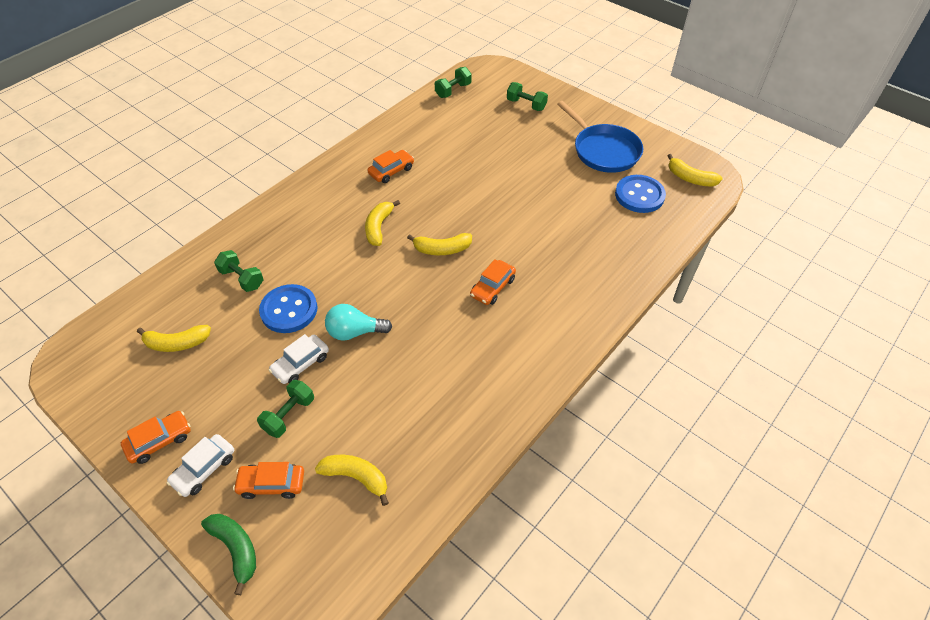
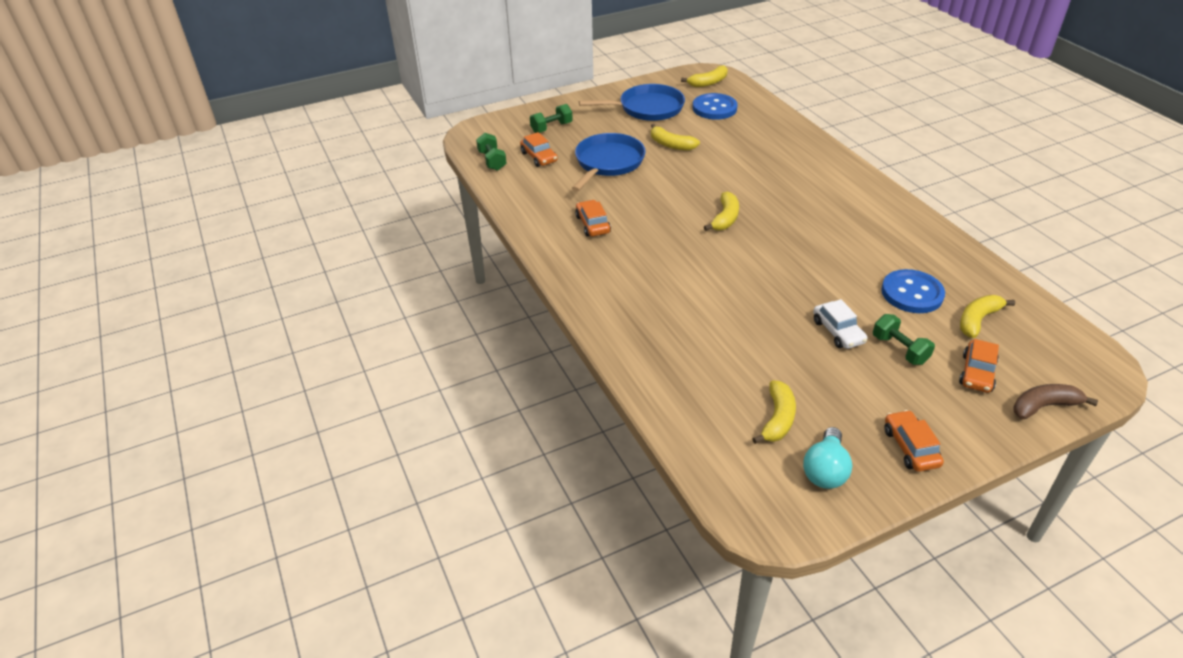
camera: 65 degrees left, 10 degrees down
white car [167,434,234,497] -> none
green banana [201,514,256,595] -> brown banana [1013,384,1098,419]
green dumbbell [214,250,264,292] -> none
blue button [259,284,318,333] -> blue button moved to [881,269,945,313]
turquoise light bulb [325,304,392,341] -> turquoise light bulb moved to [803,427,852,489]
yellow banana [365,200,400,246] -> yellow banana moved to [651,124,700,151]
orange car [470,259,516,305] -> orange car moved to [520,132,558,167]
none -> blue pan [572,133,646,191]

